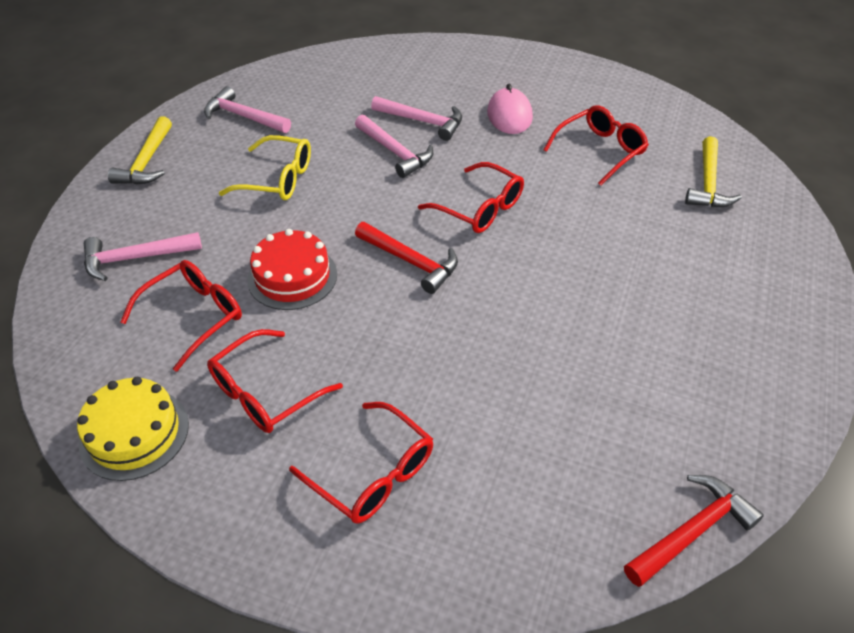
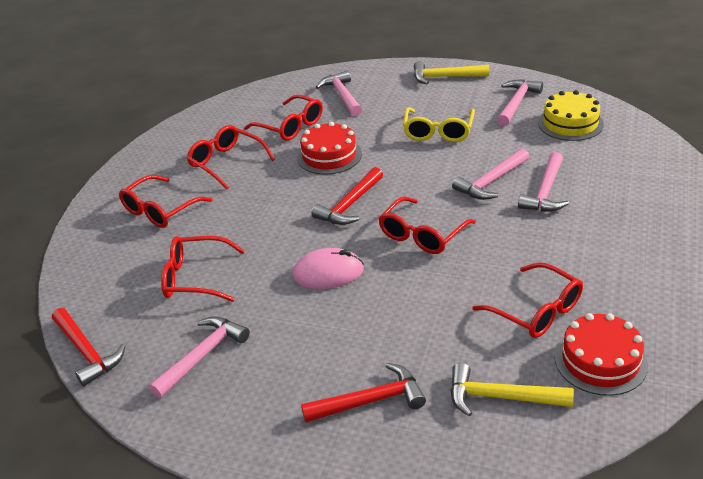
camera: 90 degrees right, 10 degrees down
yellow cake [77,377,189,481] -> yellow cake moved to [538,90,604,141]
pink mouse [487,84,533,134] -> pink mouse moved to [292,248,364,289]
none -> pink hammer [149,316,250,398]
none -> red glasses [161,236,245,302]
none -> red hammer [301,363,426,423]
none -> red cake [555,313,648,396]

